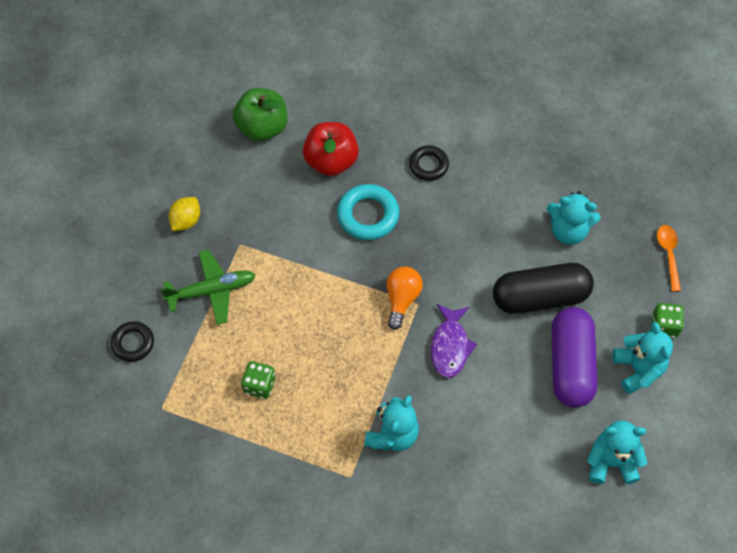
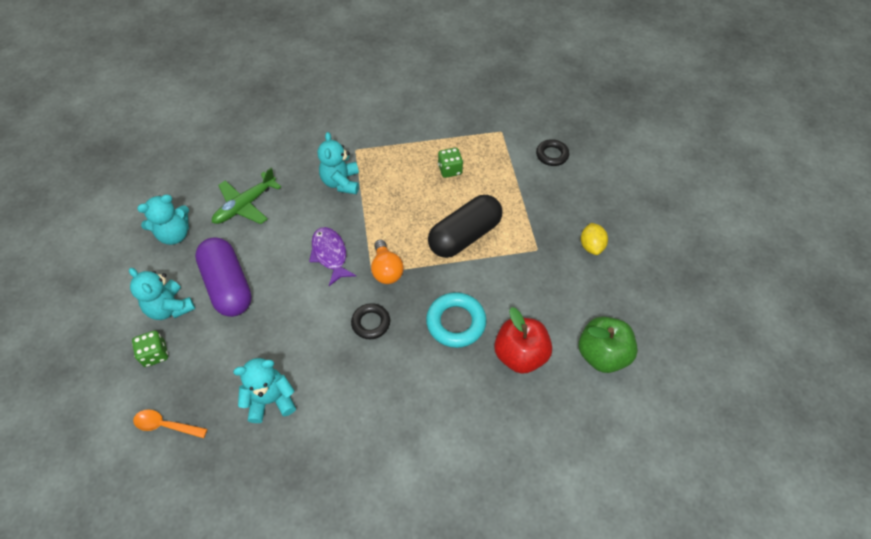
camera: 150 degrees right, 5 degrees down
green plane [160,249,256,325] -> green plane moved to [212,168,281,224]
black ring [409,146,449,181] -> black ring moved to [351,303,390,339]
black capsule [493,263,594,314] -> black capsule moved to [428,195,502,258]
orange spoon [657,225,681,292] -> orange spoon turned 135 degrees clockwise [133,409,207,438]

